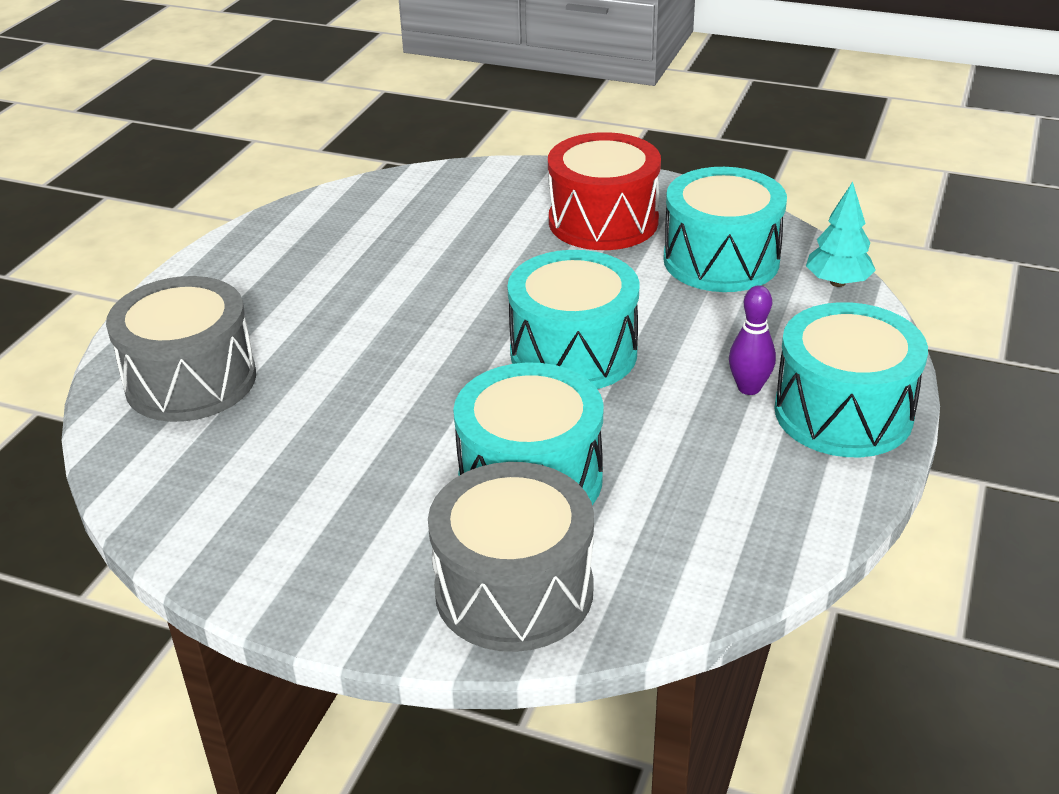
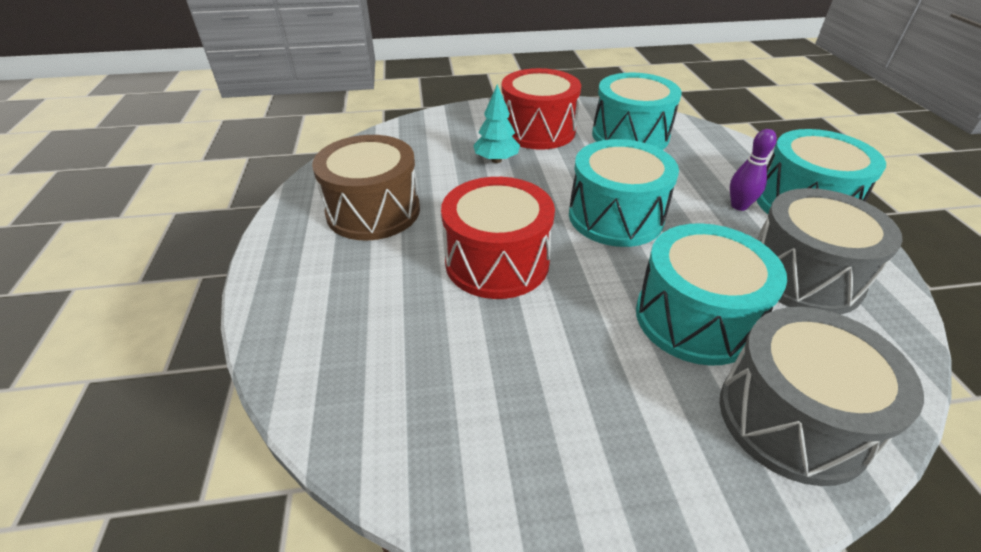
camera: 30 degrees left, 5 degrees up
grey drum [106,276,256,422] -> grey drum moved to [757,188,903,315]
turquoise tree [806,181,876,287] -> turquoise tree moved to [473,84,520,163]
none -> brown drum [312,135,420,241]
none -> red drum [441,177,555,299]

